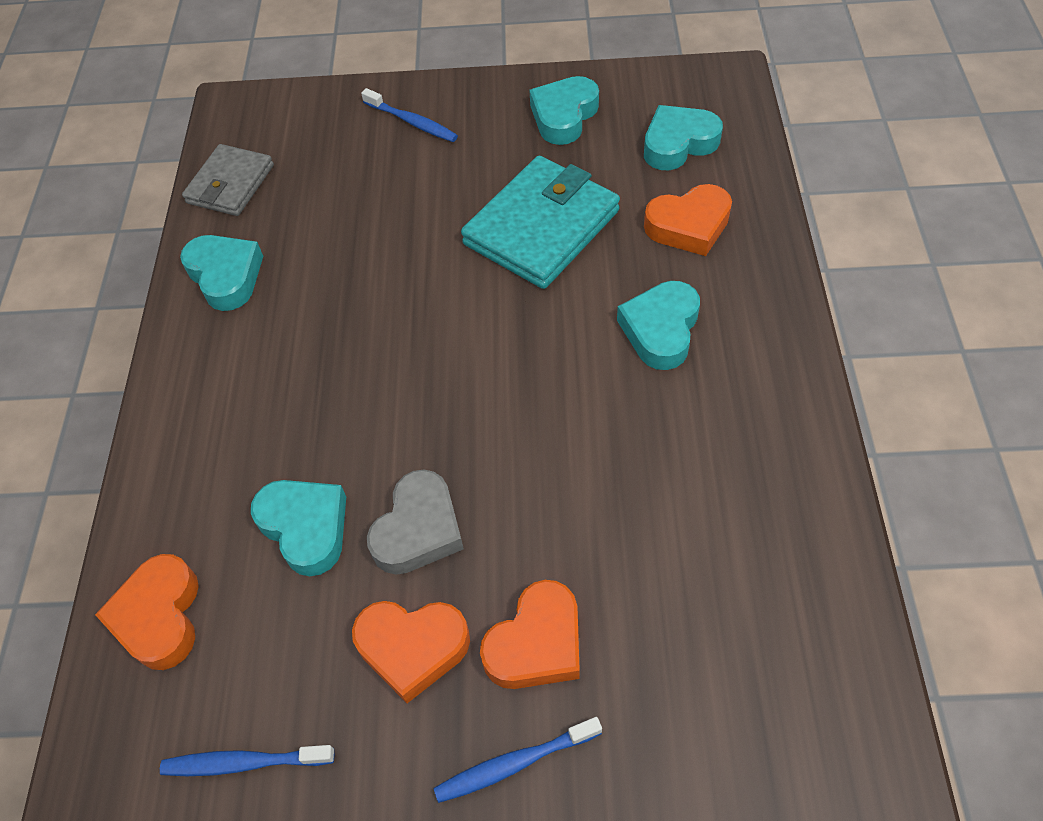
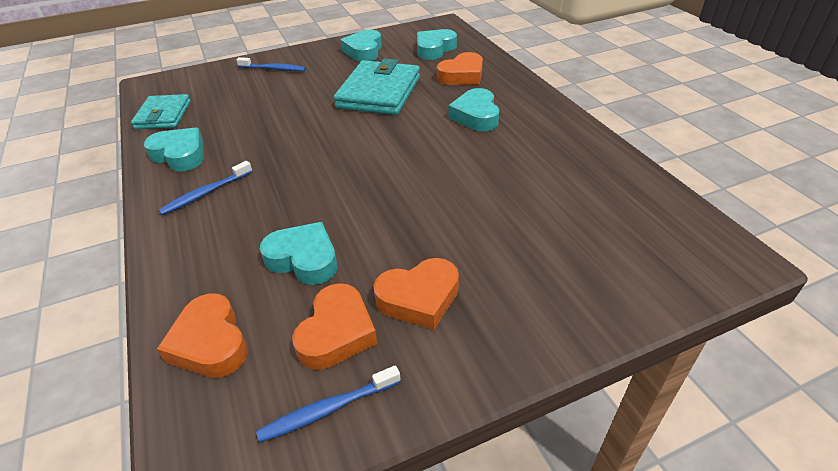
camera: 25 degrees left, 15 degrees down
grey wallet [182,144,274,216] -> turquoise wallet [131,94,191,129]
grey heart [367,470,464,575] -> none
blue toothbrush [434,717,602,803] -> blue toothbrush moved to [158,161,252,215]
orange heart [480,580,580,689] -> orange heart moved to [292,283,377,370]

